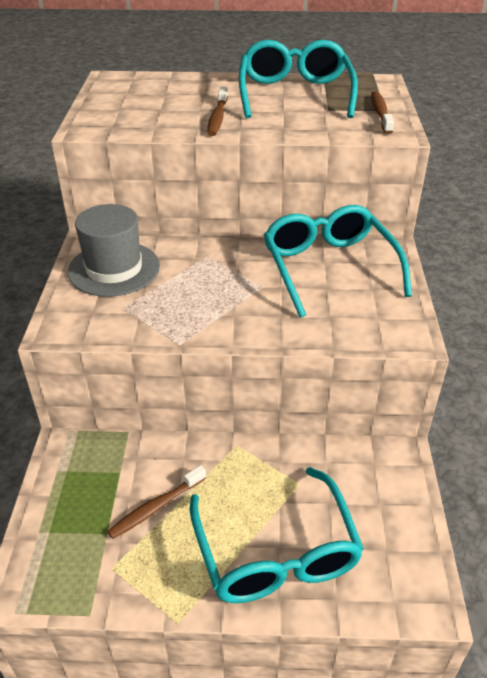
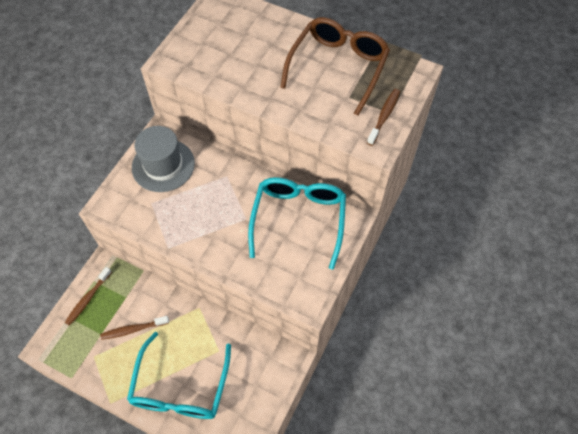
camera: 25 degrees right, 20 degrees up
brown toothbrush [207,87,228,136] -> brown toothbrush moved to [65,267,112,326]
turquoise glasses [239,40,358,118] -> brown glasses [280,17,390,116]

